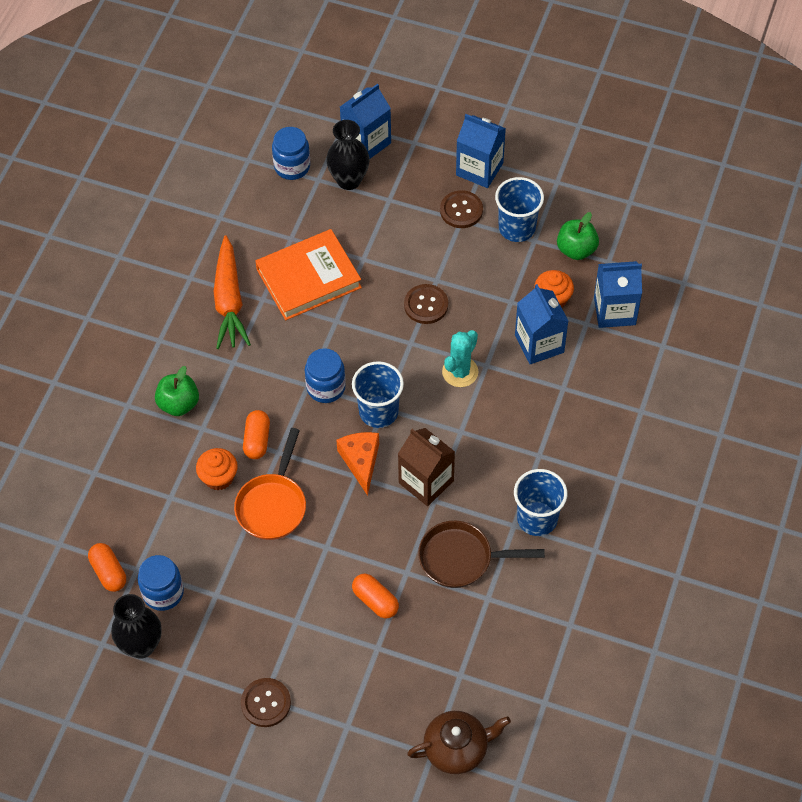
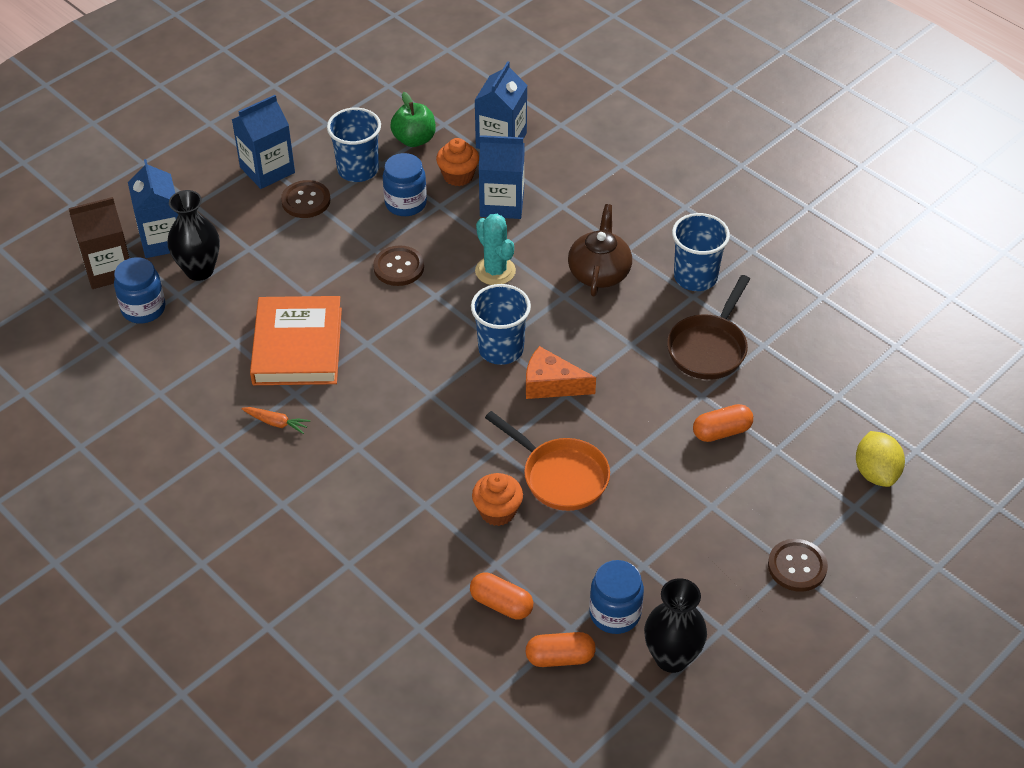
camera: 65 degrees left, 10 degrees down
green apple [155,366,199,416] -> none
orange carrot [213,236,251,349] -> orange carrot [241,407,310,434], size x0.44
orange capsule [243,410,270,459] -> orange capsule moved to [470,572,533,620]
blue jar [305,348,346,403] -> blue jar moved to [383,153,427,216]
brown carton [398,428,455,506] -> brown carton moved to [69,197,129,289]
brown teapot [407,711,511,774] -> brown teapot moved to [568,204,632,296]
none -> yellow lemon [856,431,905,487]

